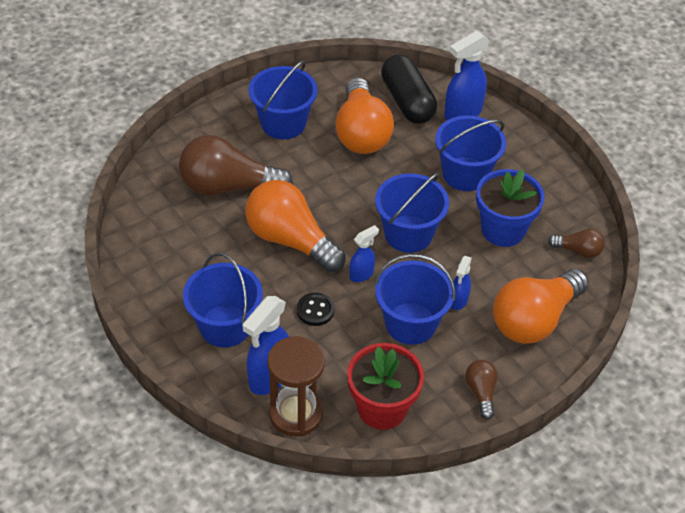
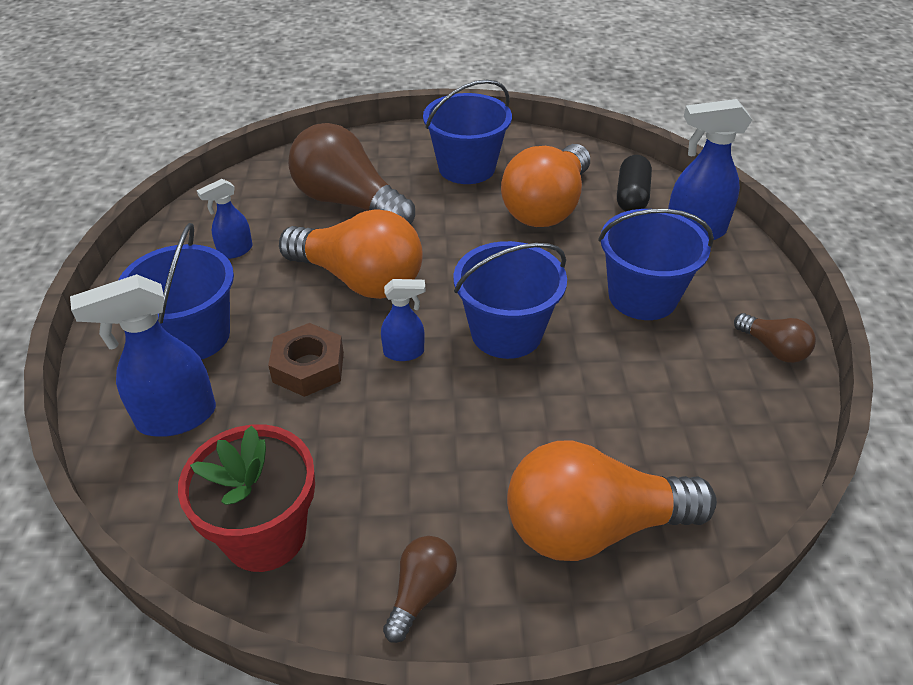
camera: 35 degrees right, 5 degrees down
orange light bulb [245,180,346,272] -> orange light bulb turned 135 degrees clockwise [279,210,423,299]
brown hourglass [267,336,325,437] -> none
black button [297,293,334,326] -> brown nut [268,323,344,397]
blue bucket [375,254,456,345] -> none
black capsule [381,54,437,124] -> black capsule [617,155,652,211], size x0.66
blue spray bottle [451,256,472,310] -> blue spray bottle moved to [197,179,253,259]
blue flower pot [476,169,545,247] -> none
brown light bulb [548,229,605,258] -> brown light bulb moved to [734,313,816,363]

